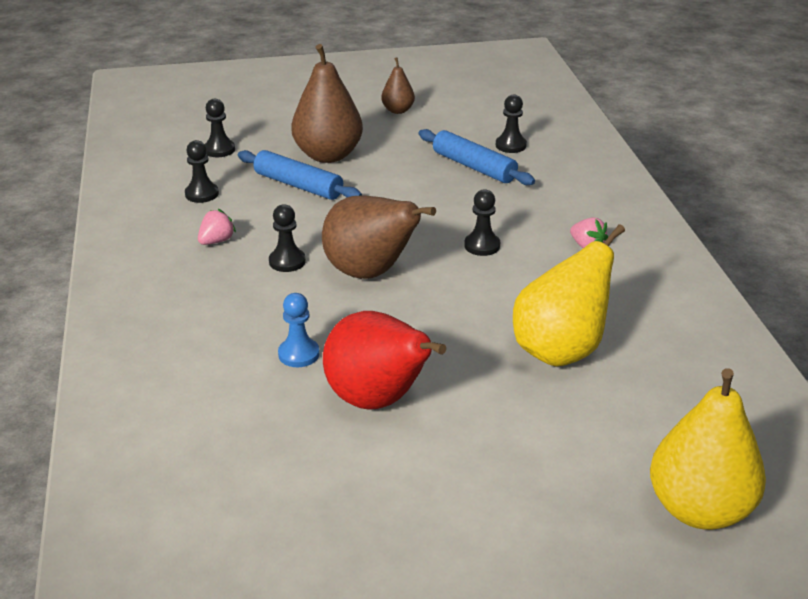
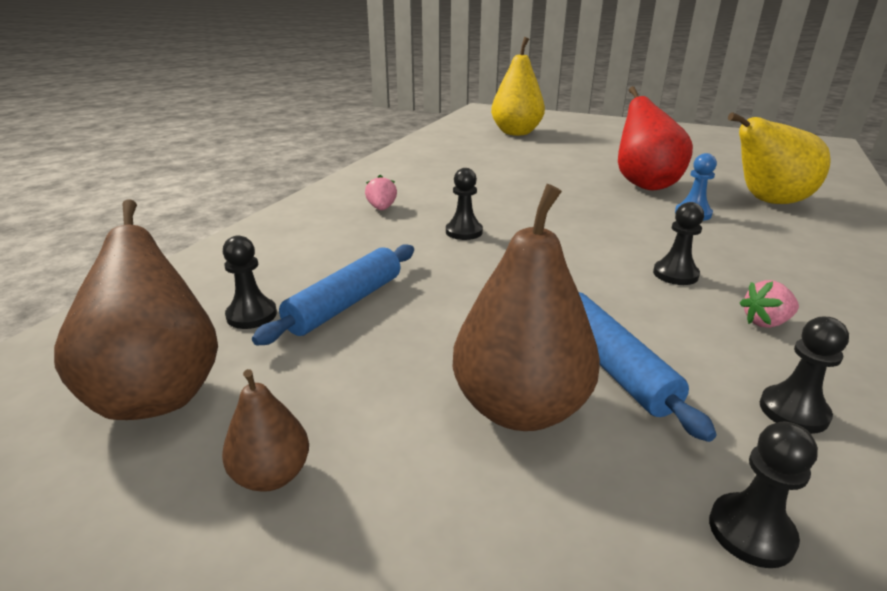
camera: 145 degrees left, 5 degrees down
brown pear [322,195,436,279] -> brown pear moved to [54,199,218,420]
blue rolling pin [419,129,535,185] -> blue rolling pin turned 45 degrees clockwise [252,244,414,345]
yellow pear [513,224,625,367] -> yellow pear moved to [728,113,831,204]

